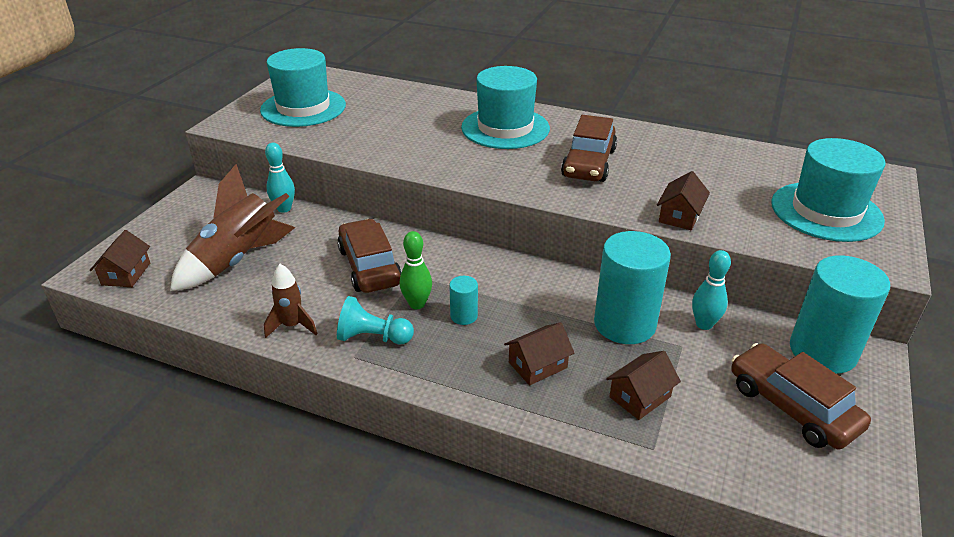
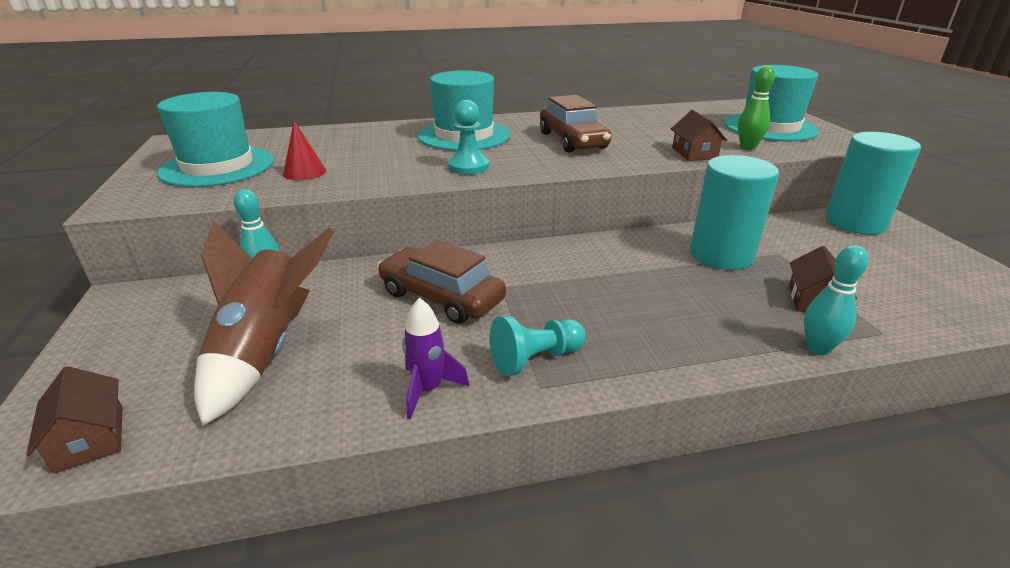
camera: 35 degrees left, 5 degrees down
brown rocket [264,264,318,338] -> purple rocket [402,298,470,419]
green bowling pin [400,231,432,309] -> green bowling pin moved to [738,66,775,150]
turquoise cylinder [449,276,478,325] -> none
brown house [504,322,574,385] -> none
turquoise bowling pin [692,250,731,330] -> turquoise bowling pin moved to [804,245,869,355]
brown car [731,343,871,450] -> none
none -> red cone [283,121,326,180]
none -> turquoise pawn [448,100,489,175]

